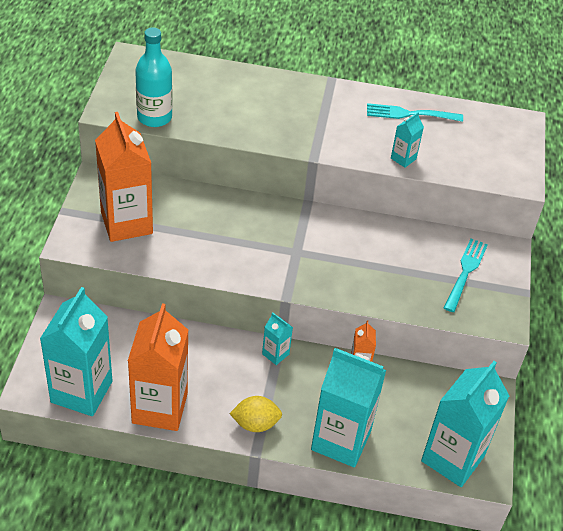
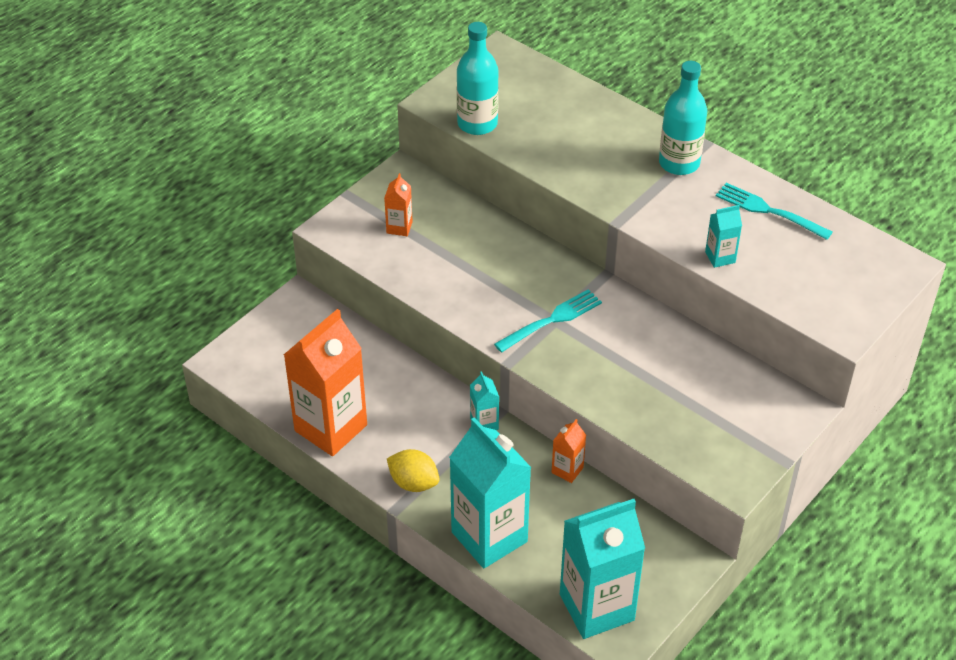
camera: 35 degrees right, 0 degrees up
turquoise carton [40,287,112,416] -> none
orange carton [95,112,153,242] -> orange carton [384,173,413,236], size x0.44
turquoise fork [444,239,488,312] -> turquoise fork moved to [494,289,602,353]
none -> turquoise bottle [659,61,707,175]

